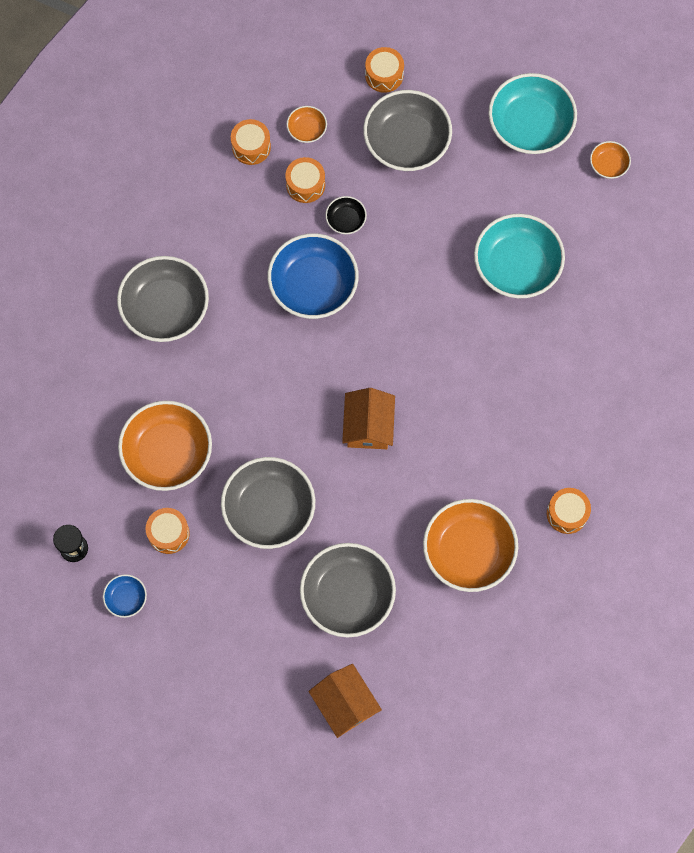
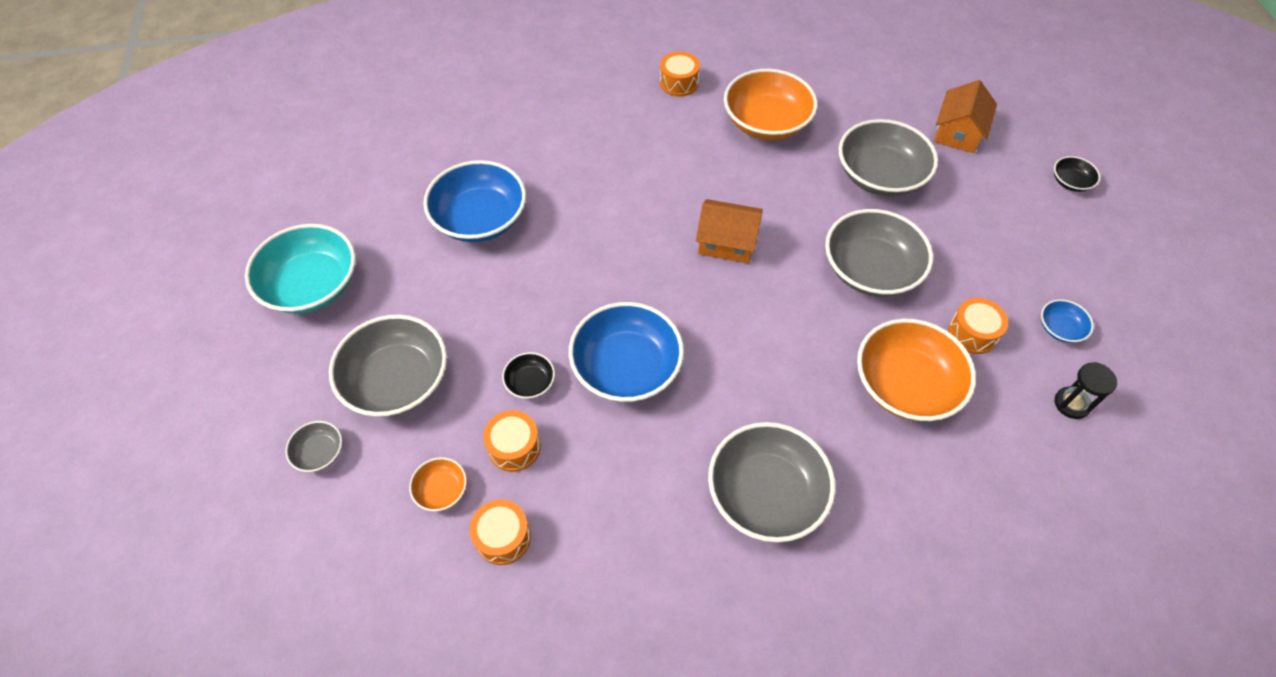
camera: 125 degrees left, 15 degrees down
orange house [342,388,395,449] -> orange house turned 45 degrees clockwise [696,199,763,263]
orange drum [365,47,404,93] -> grey bowl [285,421,342,472]
turquoise bowl [474,214,565,299] -> blue bowl [423,160,526,242]
orange bowl [590,141,631,179] -> none
none -> black bowl [1054,156,1101,192]

